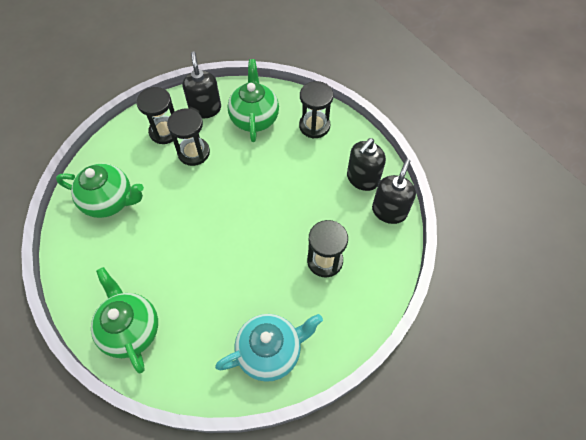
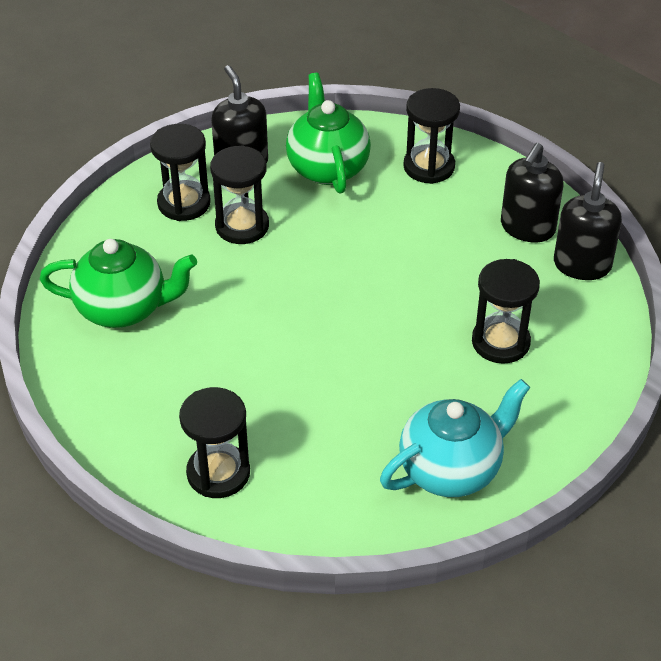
camera: 10 degrees left, 15 degrees down
green teapot [91,267,158,373] -> black hourglass [179,387,250,498]

